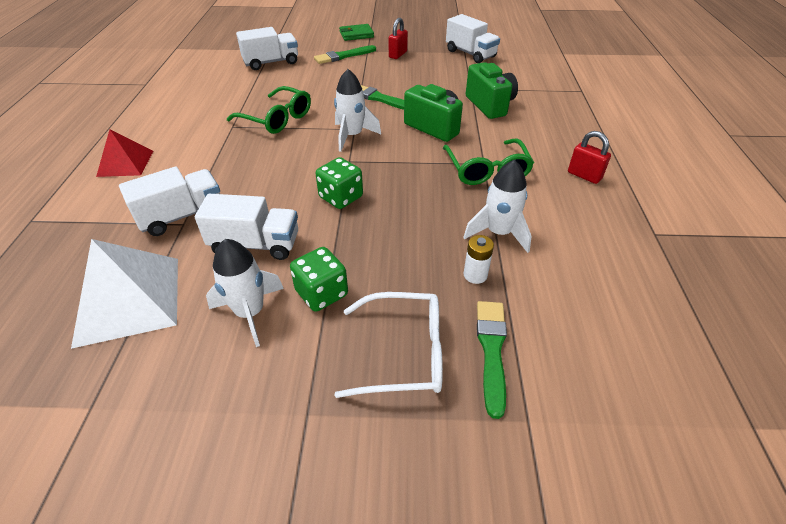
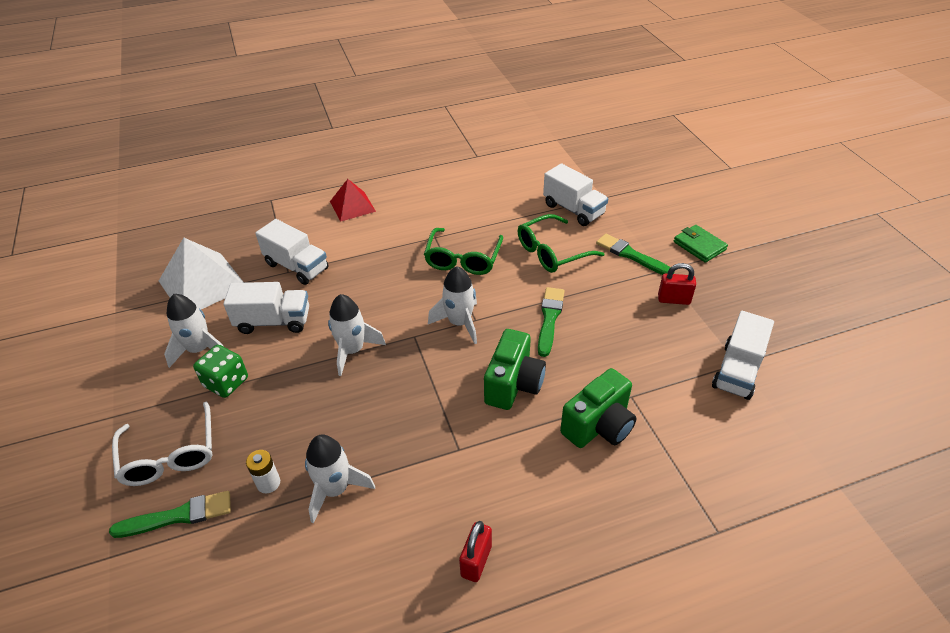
camera: 70 degrees right, 0 degrees up
white truck [195,194,298,260] -> white truck turned 75 degrees counterclockwise [224,282,309,334]
green dice [315,157,363,209] -> white rocket [328,294,386,376]
green glasses [443,138,534,185] -> green glasses moved to [518,214,605,273]

